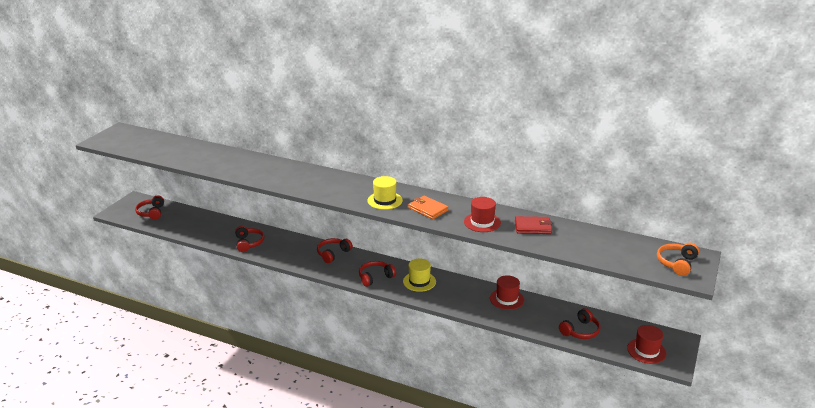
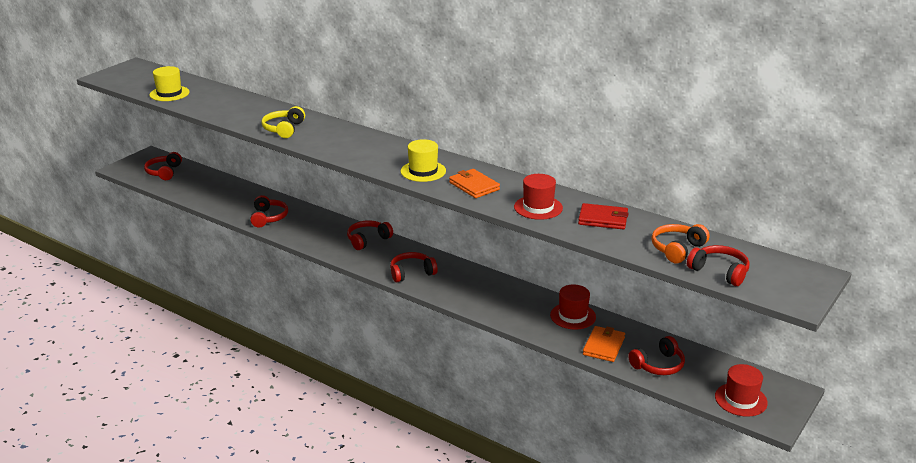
camera: 10 degrees right, 0 degrees up
yellow hat [403,259,436,292] -> yellow hat moved to [149,66,189,101]
orange headphones [657,243,699,276] -> orange headphones moved to [651,224,710,263]
none -> yellow headphones [262,106,305,138]
none -> orange wallet [583,326,625,362]
none -> red headphones [687,245,750,286]

